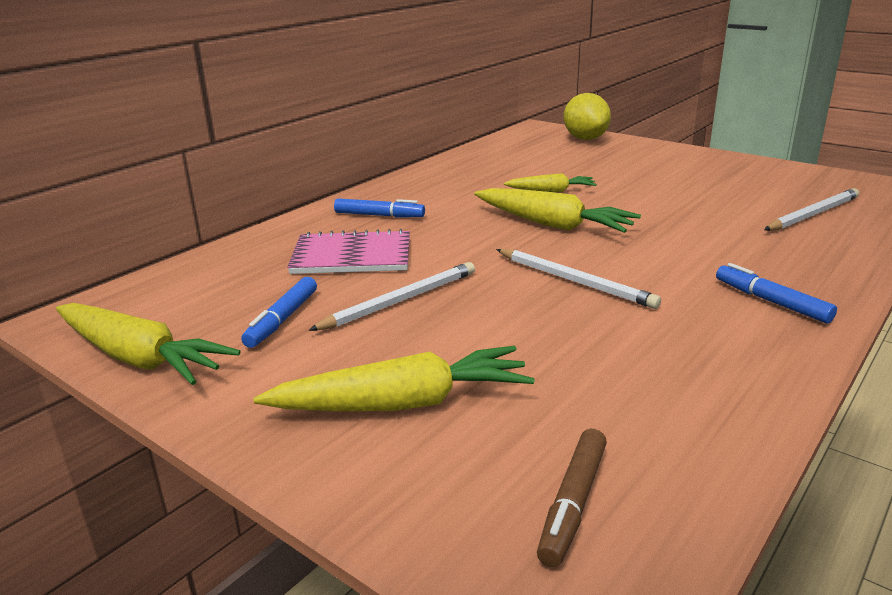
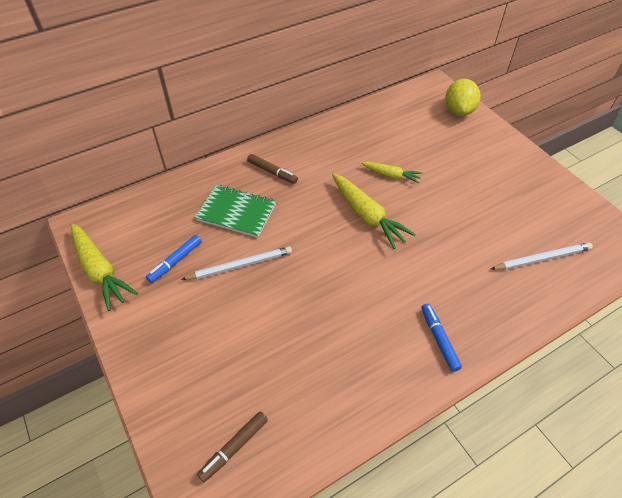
camera: 20 degrees right, 25 degrees up
yellow carrot [253,346,534,411] -> none
pink notebook [287,229,410,274] -> green notebook [195,185,276,238]
blue marker [334,198,425,218] -> brown marker [247,154,298,184]
white pencil [496,249,661,309] -> none

